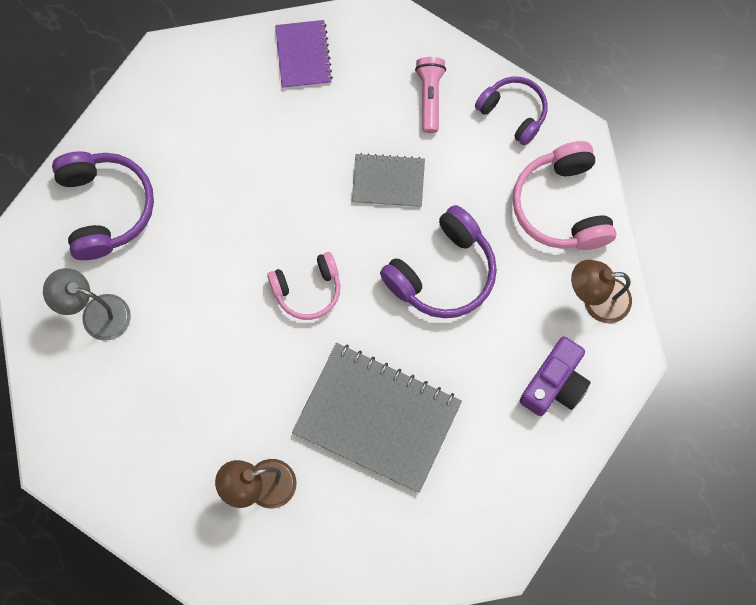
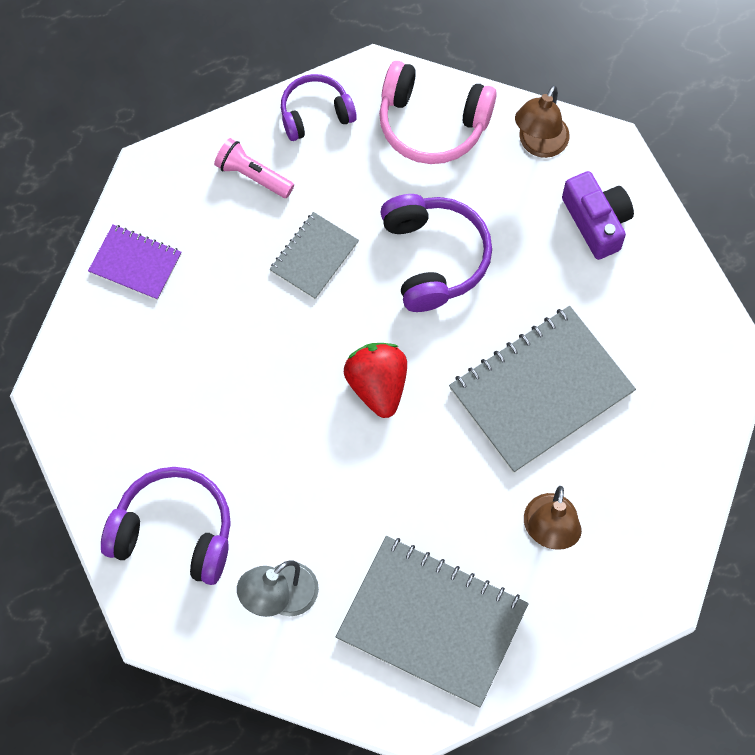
camera: 60 degrees left, 5 degrees down
pink headphones [267,252,340,320] -> red strawberry [344,343,407,418]
none -> grey notebook [336,536,529,707]

